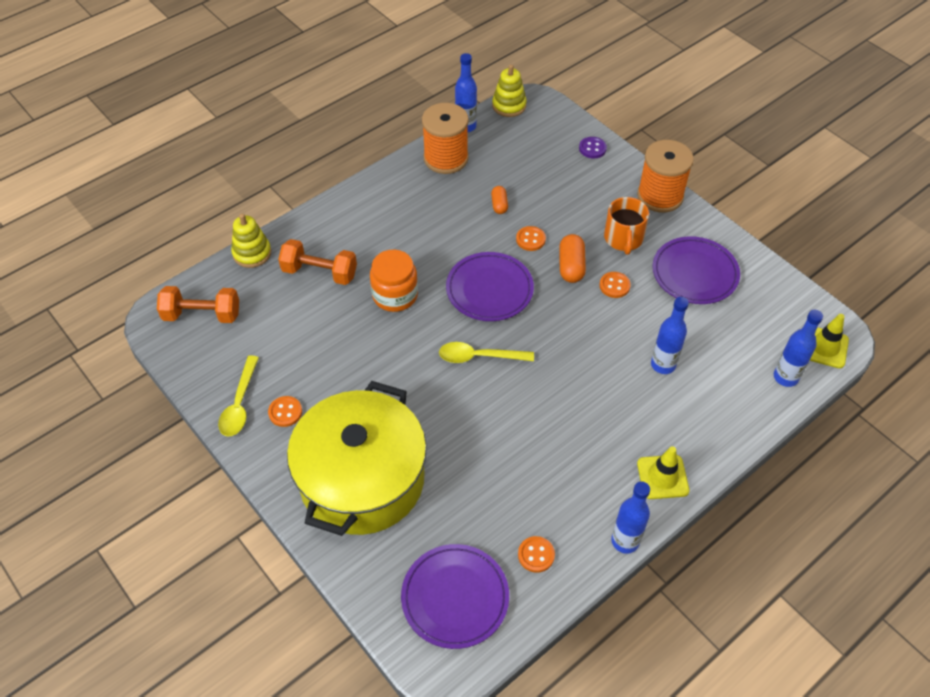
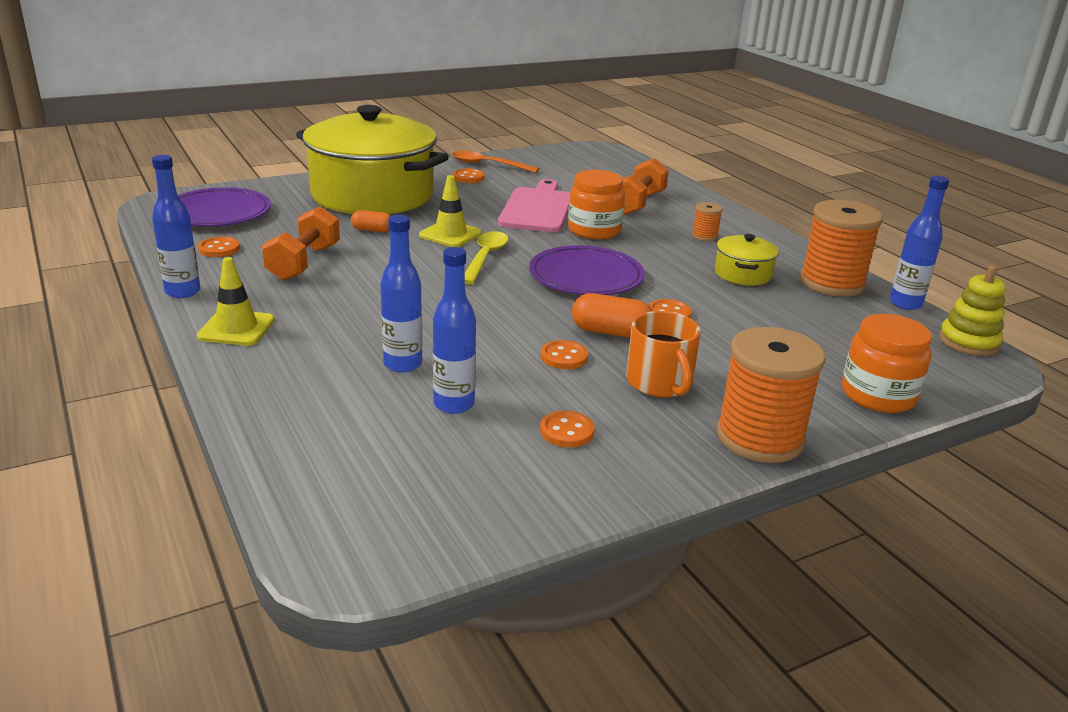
camera: 100 degrees right, 25 degrees down
orange dumbbell [157,286,239,323] -> orange dumbbell moved to [262,206,340,281]
yellow spoon [218,355,259,437] -> orange spoon [452,151,539,173]
yellow stacking toy [231,214,271,268] -> none
orange capsule [491,186,508,214] -> orange capsule moved to [351,210,391,232]
purple button [579,137,607,158] -> orange jar [842,314,932,413]
orange mug [604,197,649,255] -> orange mug turned 120 degrees counterclockwise [626,311,701,398]
purple plate [652,236,740,304] -> orange button [540,411,595,447]
blue bottle [774,310,823,387] -> blue bottle moved to [433,247,476,414]
yellow traffic cone [810,314,849,368] -> yellow traffic cone moved to [419,175,482,247]
none -> pink cutting board [498,179,570,232]
none -> orange spool [692,202,723,241]
none -> yellow pot [715,234,779,285]

